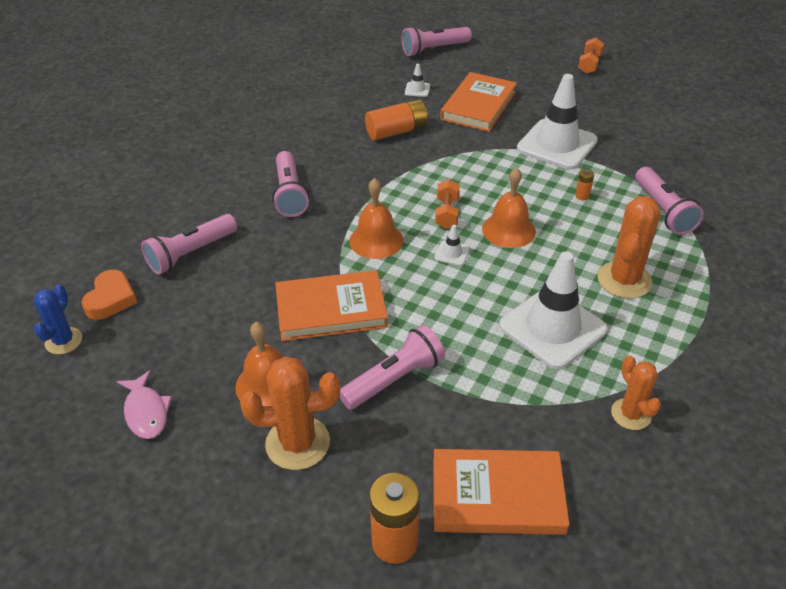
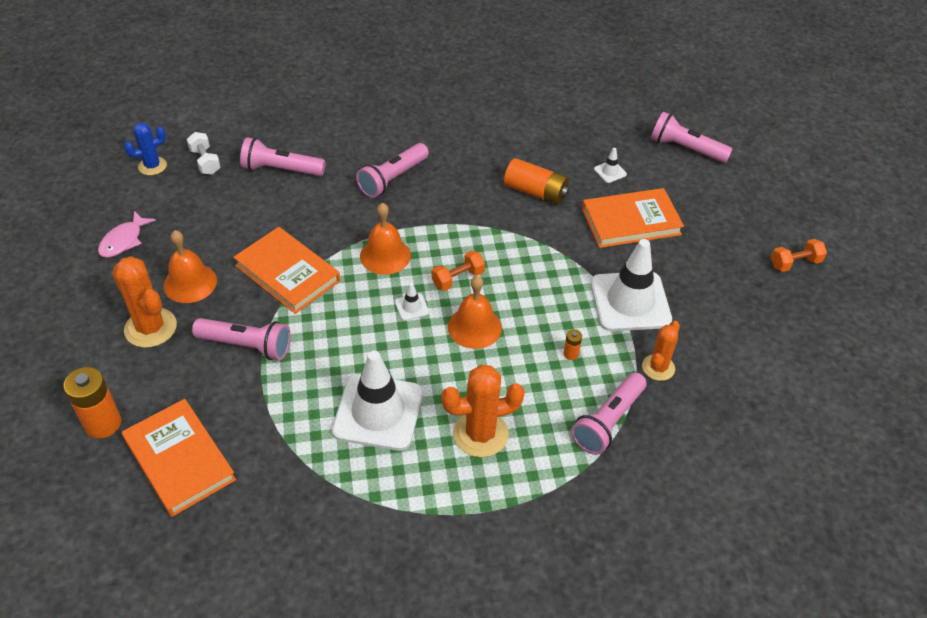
camera: 50 degrees right, 5 degrees up
orange heart [81,270,137,320] -> white dumbbell [187,132,221,175]
orange cactus [611,356,661,430] -> orange cactus moved to [642,321,680,381]

